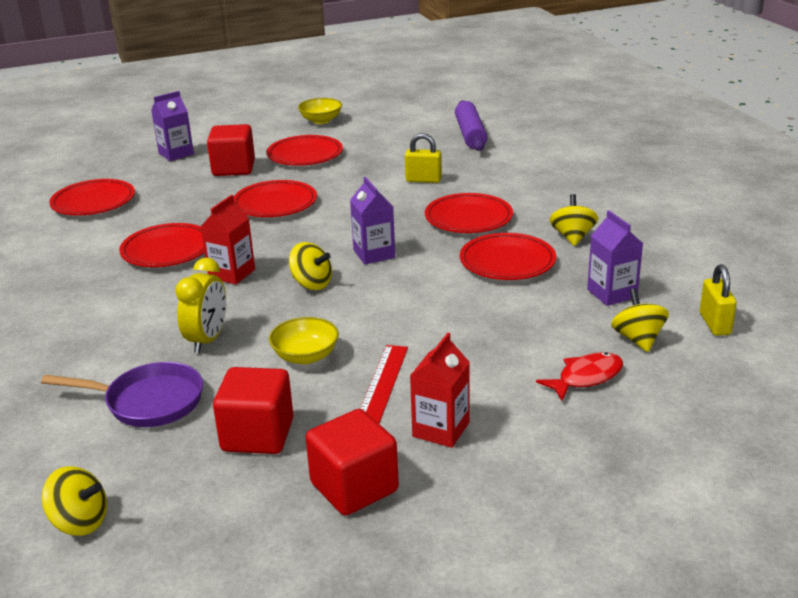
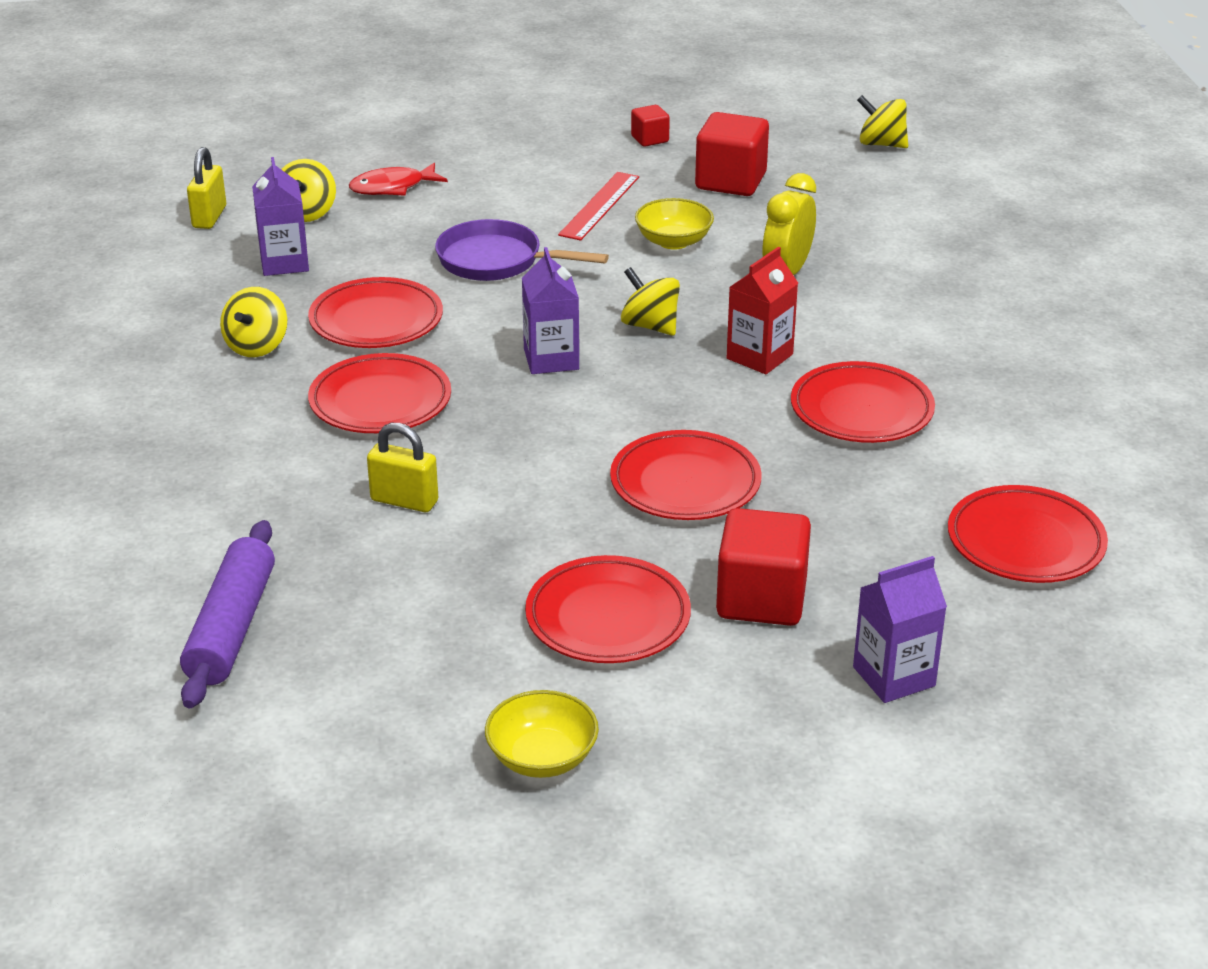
camera: 170 degrees left, 5 degrees up
purple pan [41,362,203,427] -> purple pan moved to [435,219,609,281]
red cube [305,409,399,516] -> red cube [631,105,670,147], size x0.52
red carton [410,333,470,448] -> none

